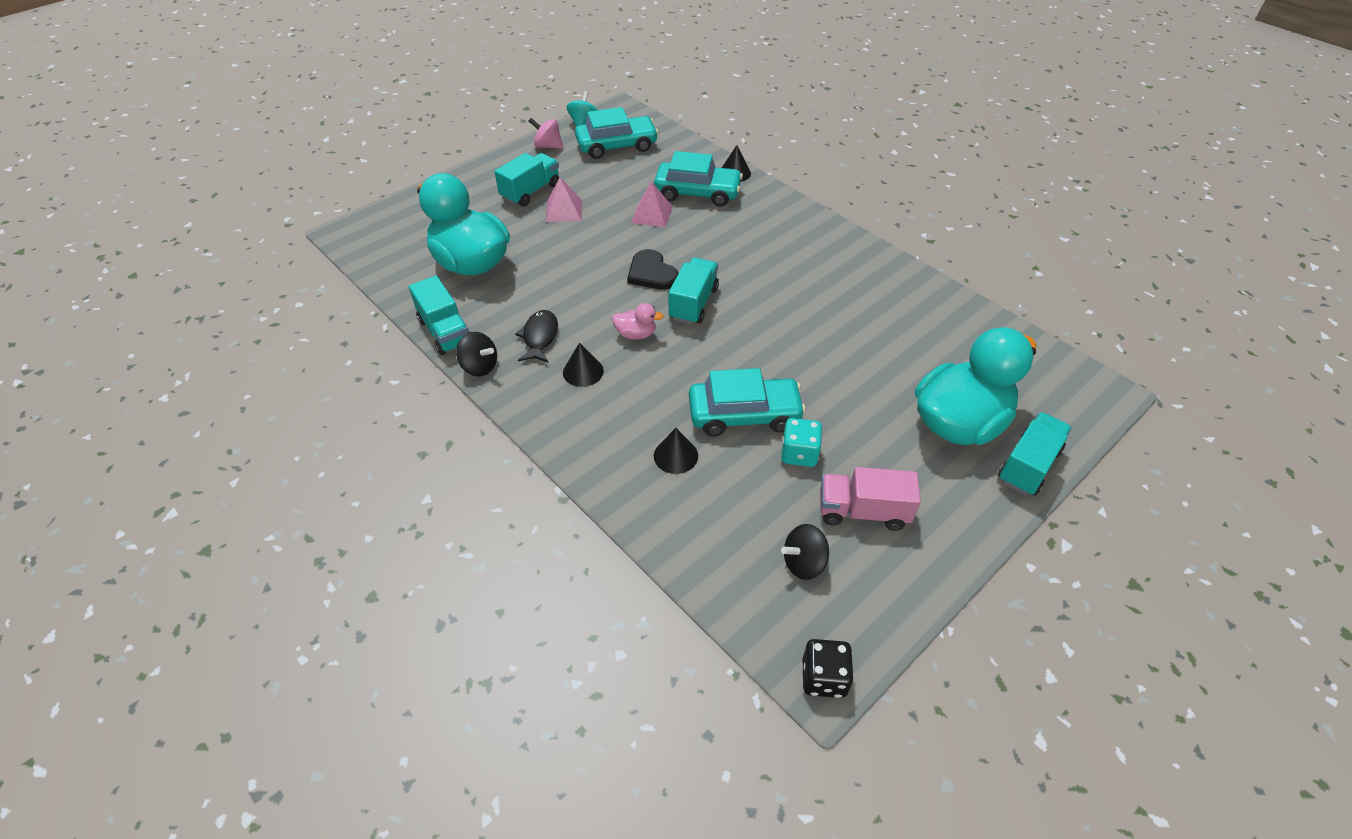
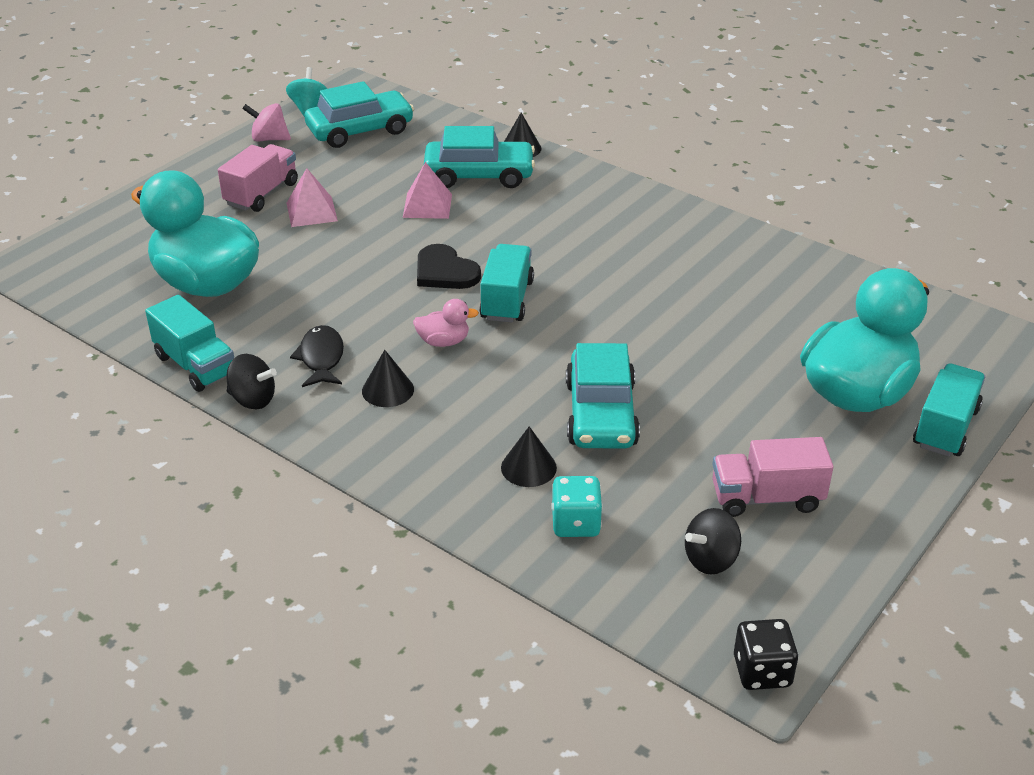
camera: 10 degrees left, 10 degrees down
turquoise truck [494,153,559,206] -> pink truck [218,144,298,212]
turquoise car [689,368,806,436] -> turquoise car turned 105 degrees clockwise [566,343,640,449]
turquoise dice [781,418,823,467] -> turquoise dice moved to [551,476,603,537]

